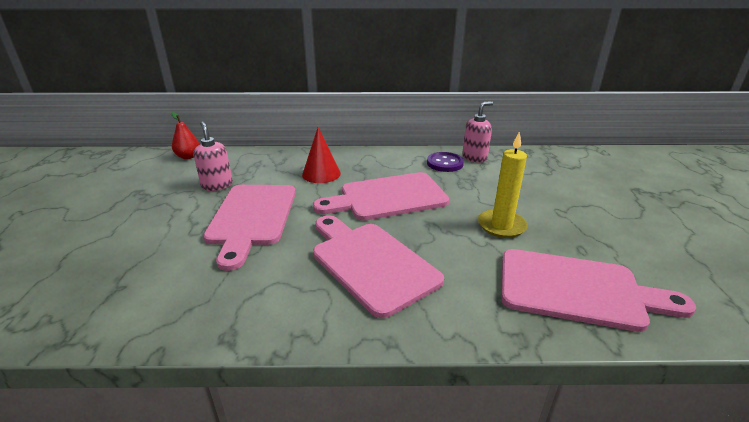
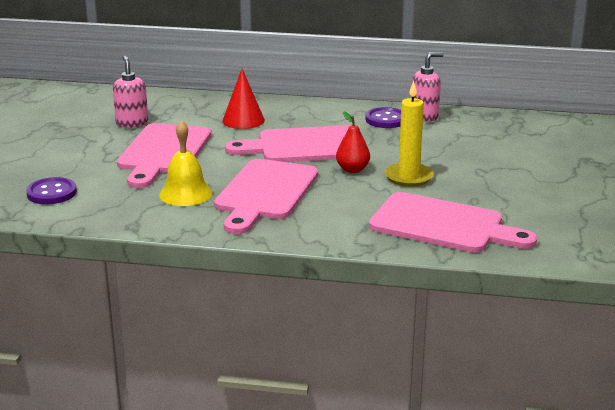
camera: 10 degrees right, 5 degrees down
red pear [171,112,200,159] -> red pear moved to [336,112,370,173]
pink cutting board [313,215,444,318] -> pink cutting board turned 135 degrees counterclockwise [214,159,318,234]
none -> purple button [26,177,77,204]
none -> yellow bell [159,120,213,206]

